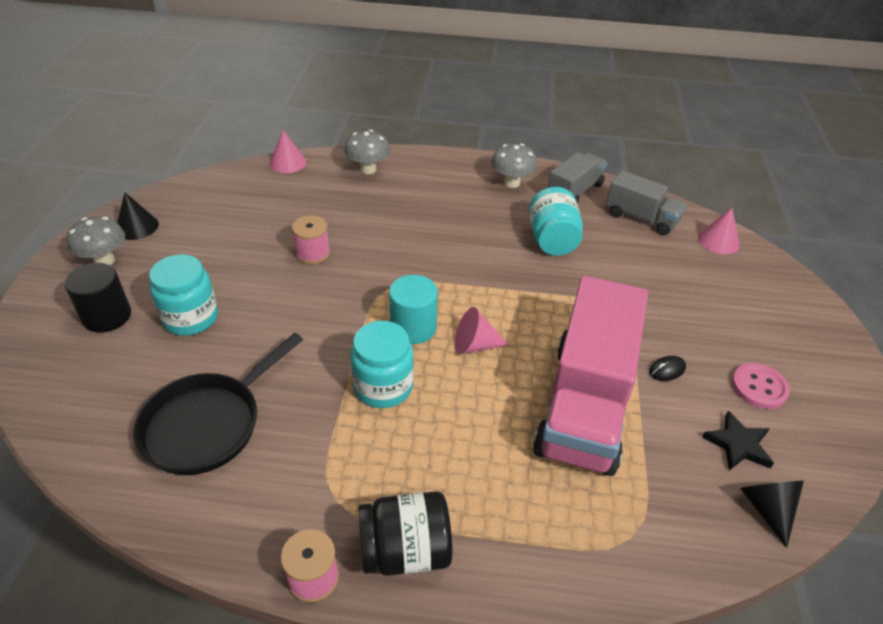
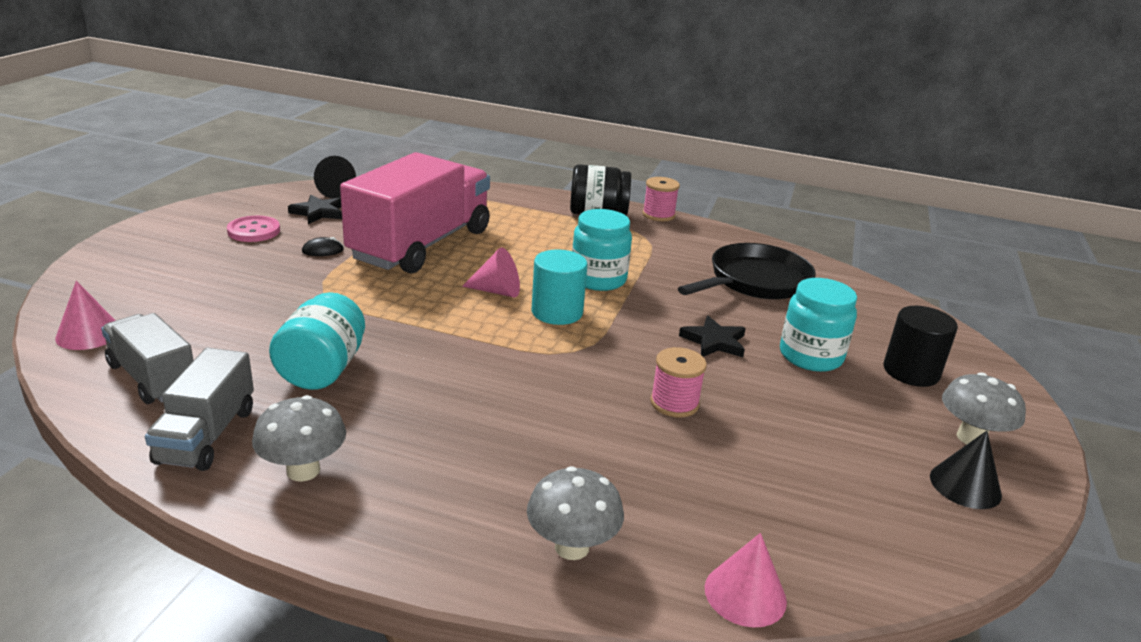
camera: 170 degrees left, 15 degrees down
grey truck [548,152,607,204] -> grey truck turned 45 degrees counterclockwise [145,348,254,471]
none -> black star [679,316,746,357]

